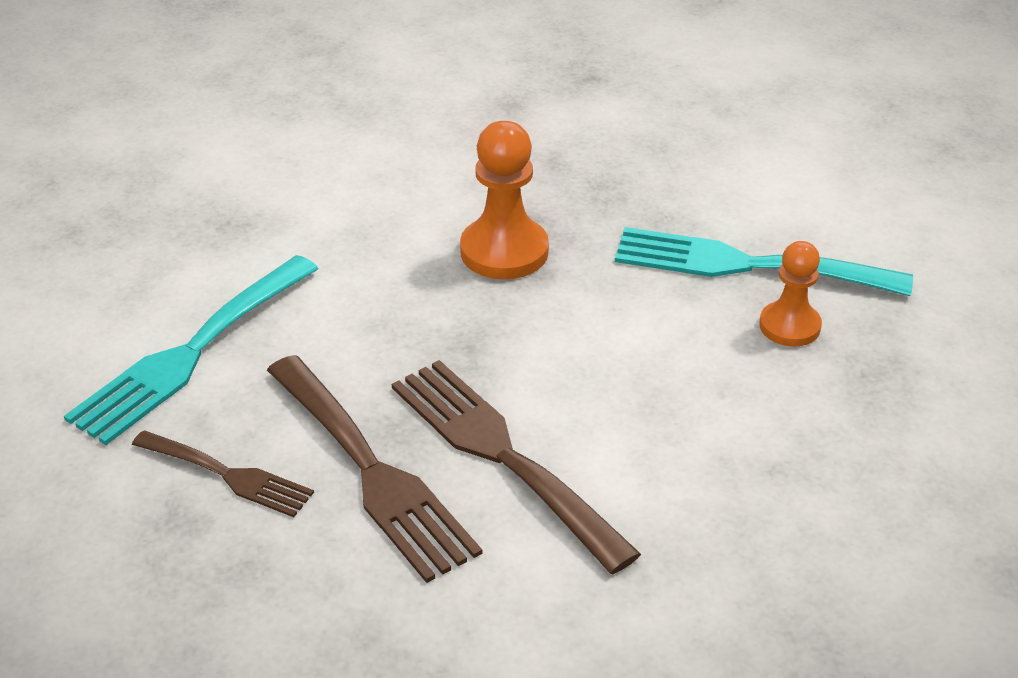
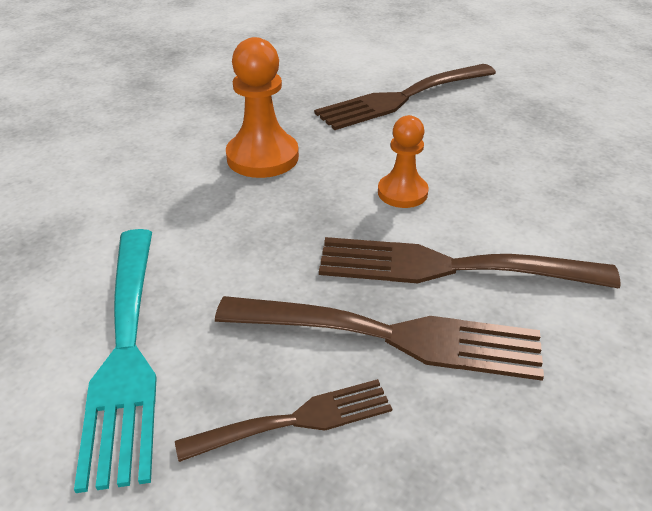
camera: 45 degrees left, 0 degrees up
turquoise fork [615,227,913,296] -> brown fork [314,64,496,130]
orange pawn [759,241,822,347] -> orange pawn moved to [378,115,429,208]

